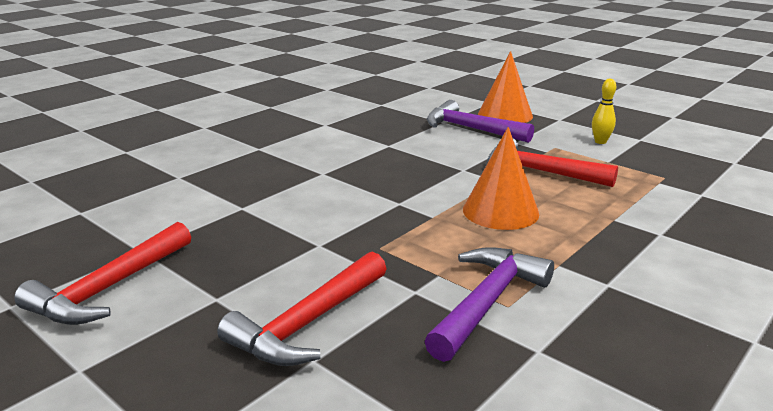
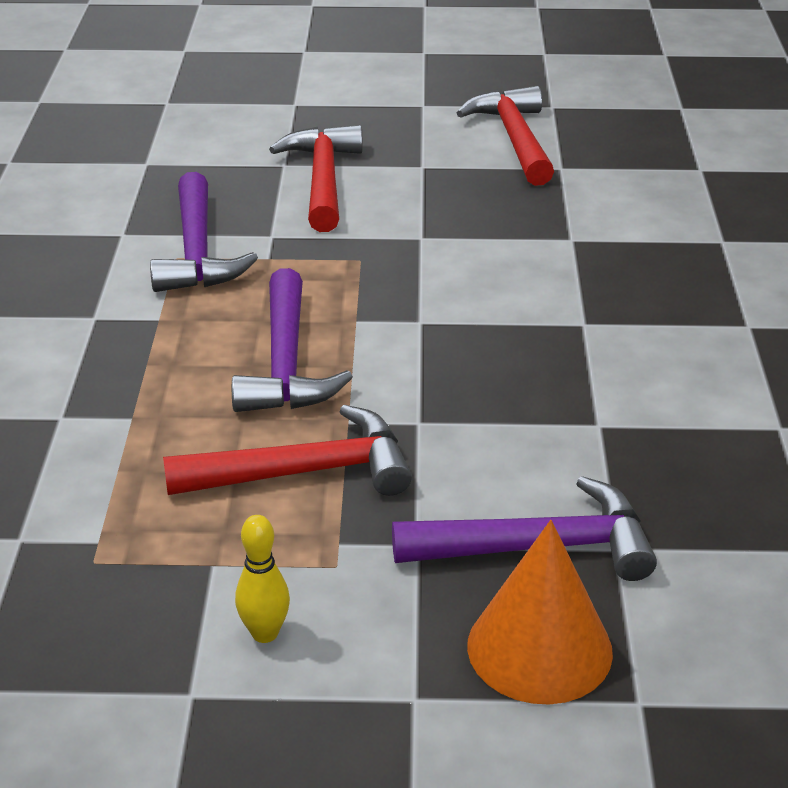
camera: 140 degrees right, 10 degrees up
orange cone [463,127,539,230] -> purple hammer [232,268,353,412]

